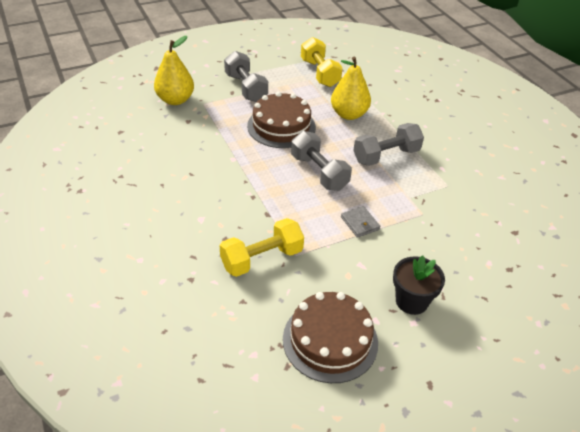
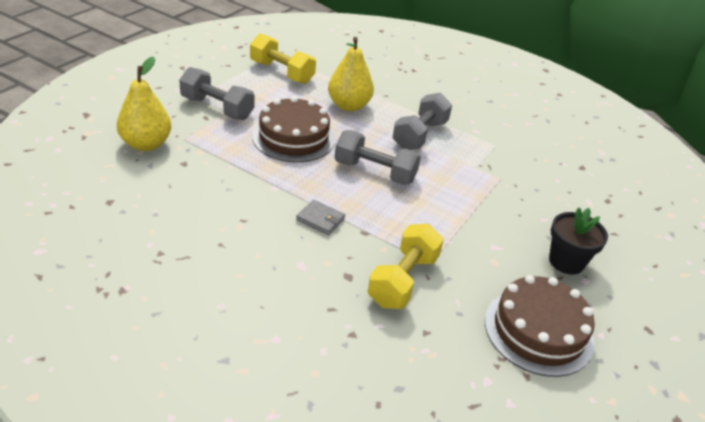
camera: 35 degrees left, 5 degrees down
grey wallet [341,206,380,238] -> grey wallet moved to [296,200,345,235]

